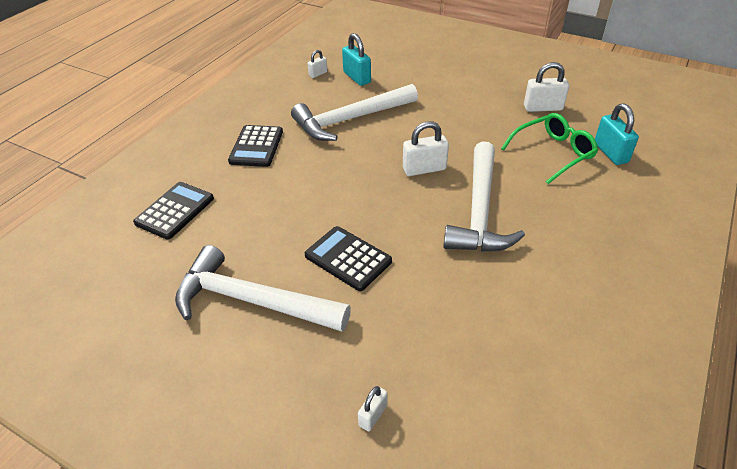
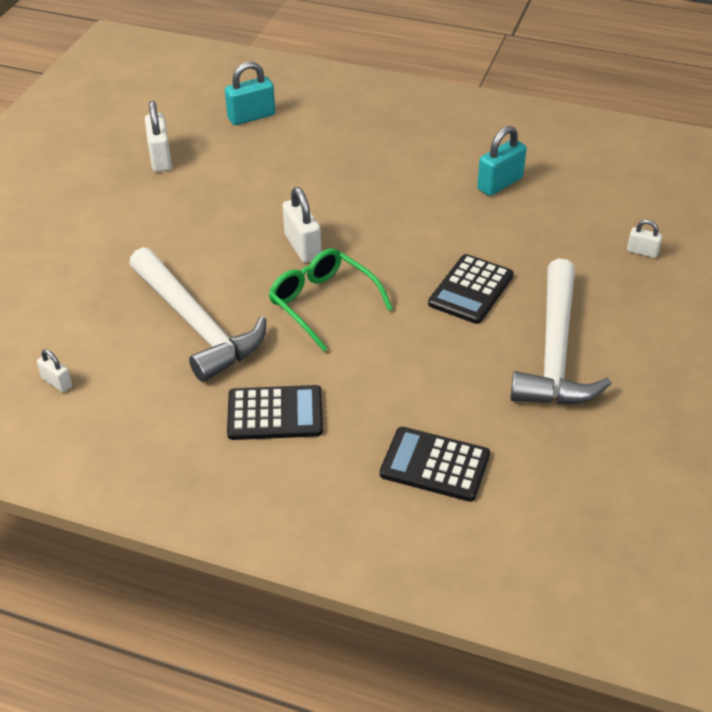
camera: 100 degrees left, 0 degrees up
turquoise padlock [342,33,371,86] -> turquoise padlock moved to [477,126,527,196]
white hammer [443,141,525,252] -> none
green glasses [501,113,598,184] -> green glasses moved to [268,248,393,351]

